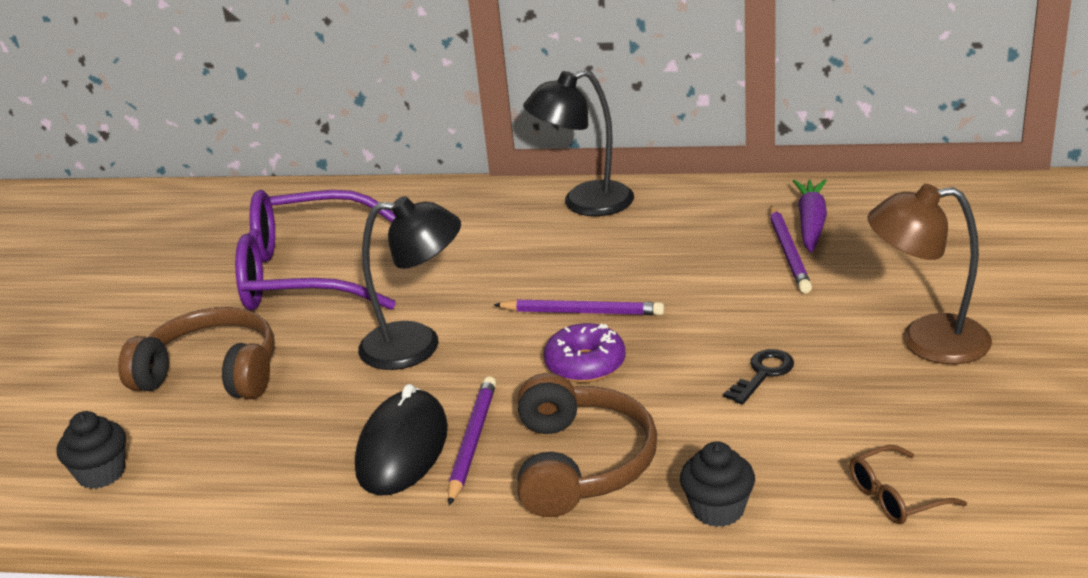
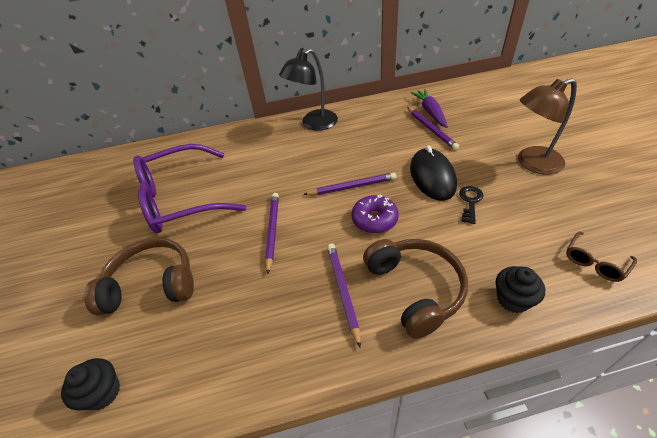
camera: 20 degrees left, 15 degrees up
black mouse [355,384,448,496] -> black mouse moved to [410,145,457,201]
black lamp [358,196,461,370] -> purple pencil [265,193,279,274]

